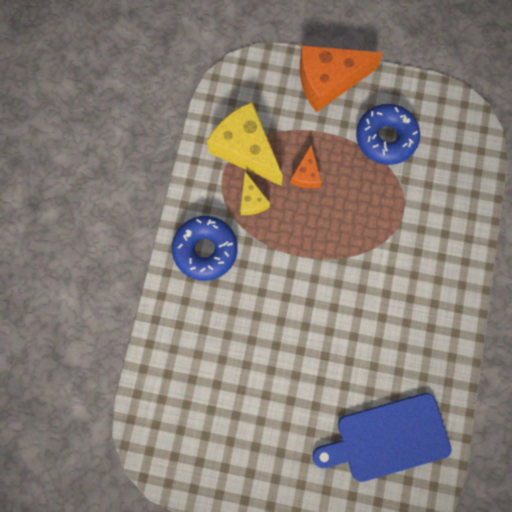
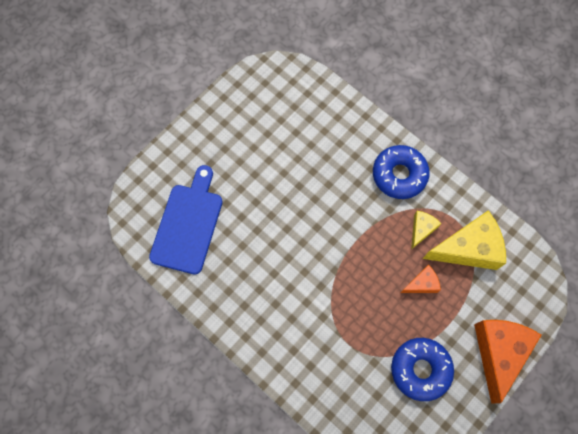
camera: 120 degrees right, 5 degrees down
yellow cheese [240,172,270,215] -> yellow cheese turned 105 degrees clockwise [411,211,442,250]
orange cheese [291,145,322,188] -> orange cheese turned 120 degrees clockwise [400,265,441,293]

